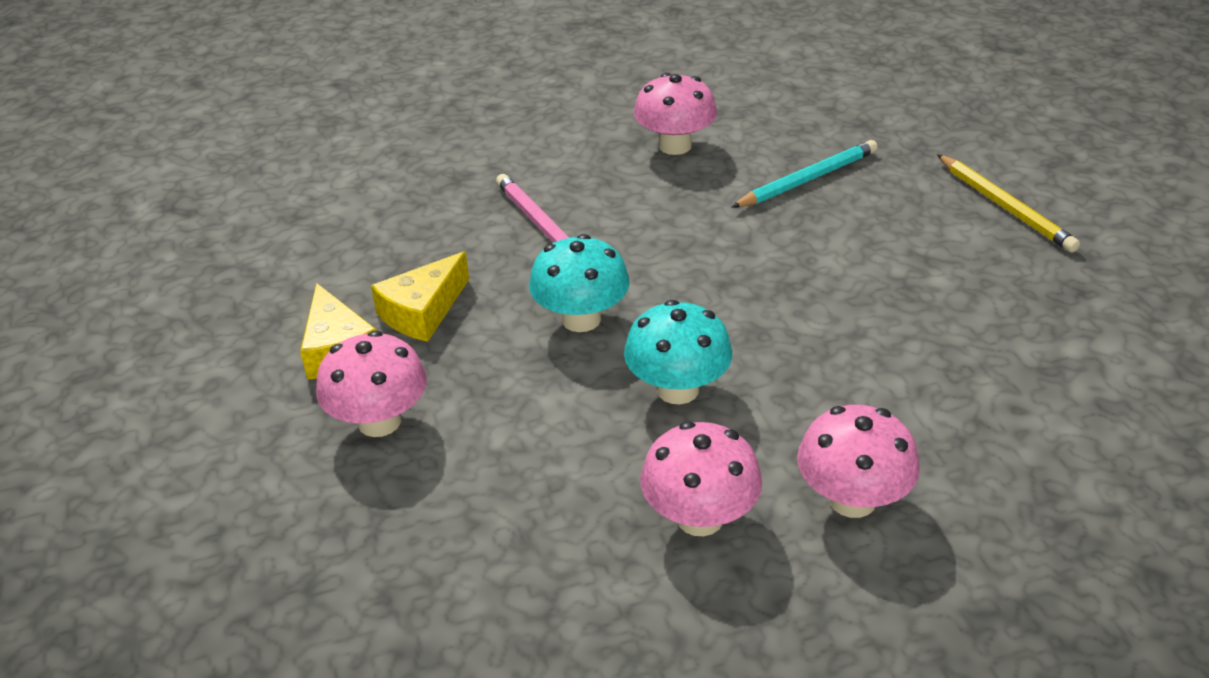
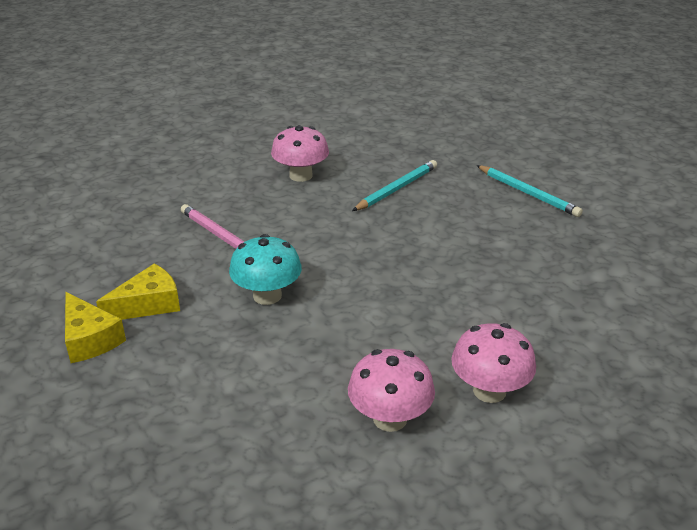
camera: 15 degrees left, 5 degrees down
pink mushroom [316,331,427,437] -> none
yellow cheese [371,251,469,342] -> yellow cheese turned 150 degrees counterclockwise [96,263,180,320]
turquoise mushroom [624,300,732,404] -> none
yellow pencil [937,154,1080,253] -> turquoise pencil [476,165,583,217]

